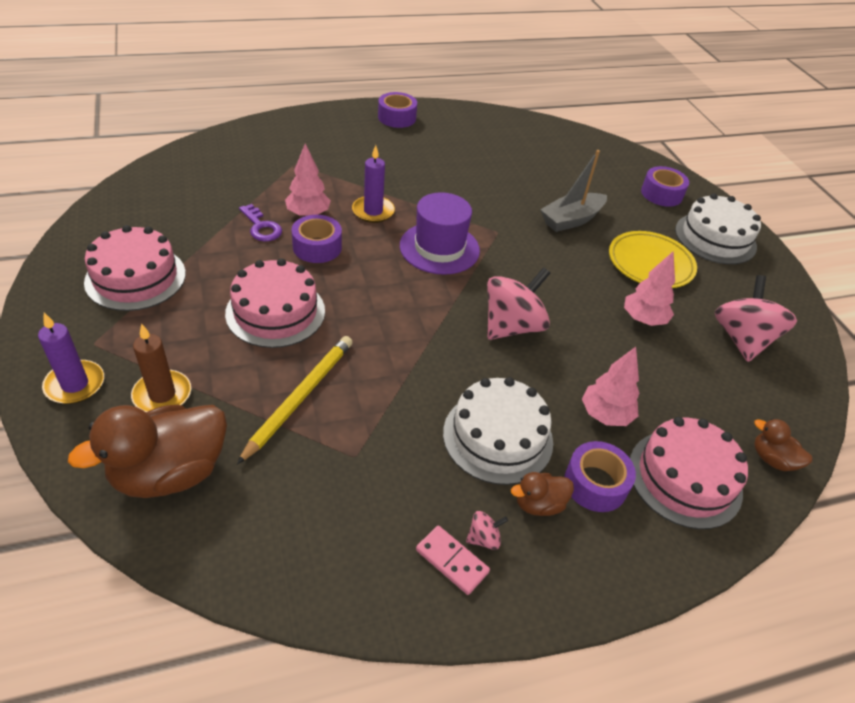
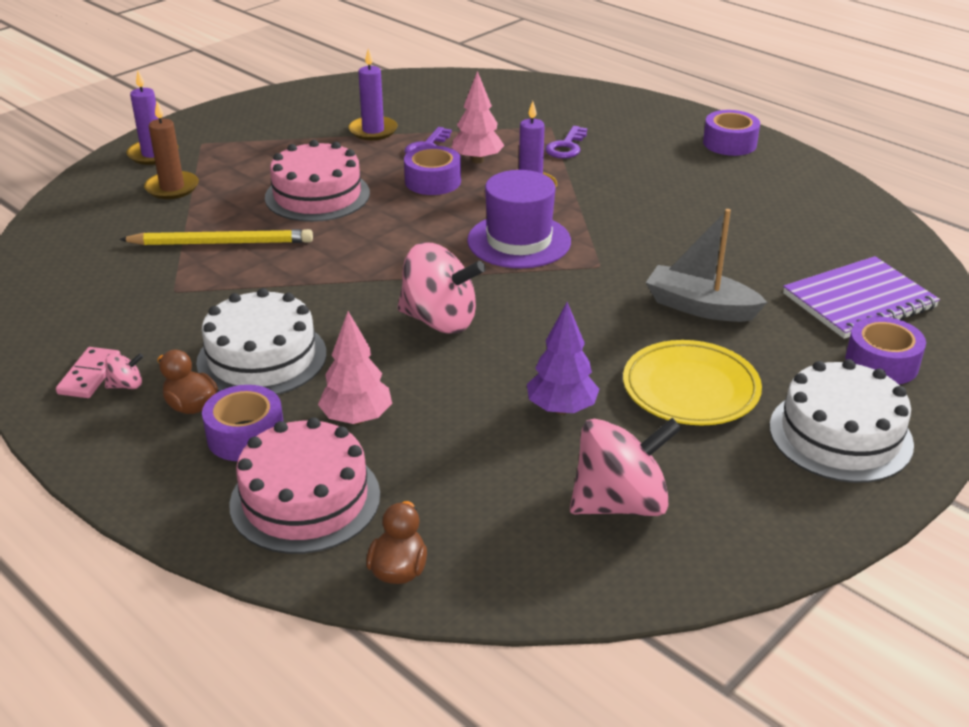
camera: 65 degrees right, 10 degrees down
brown duck [68,405,227,498] -> none
pink cake [84,225,186,311] -> none
pink spinning top [466,511,508,550] -> pink spinning top turned 60 degrees counterclockwise [105,353,143,389]
pink tree [624,251,675,326] -> purple tree [527,302,600,415]
none -> purple candle [349,49,398,140]
none -> purple key [545,126,587,159]
none -> purple notebook [783,256,940,339]

